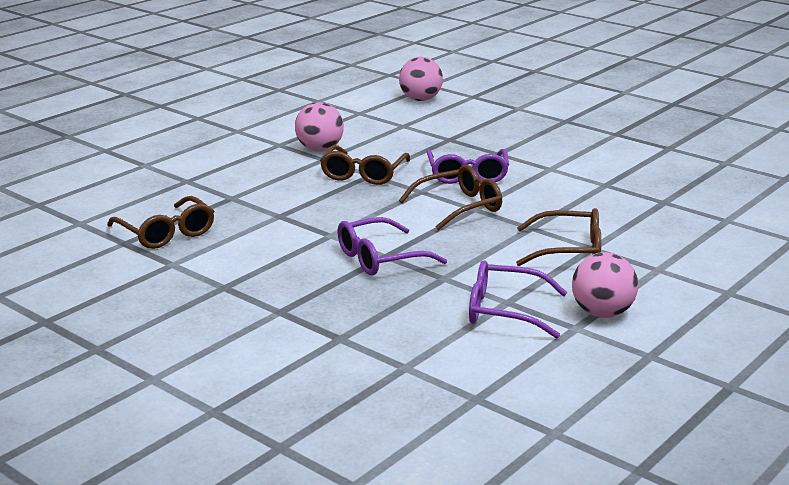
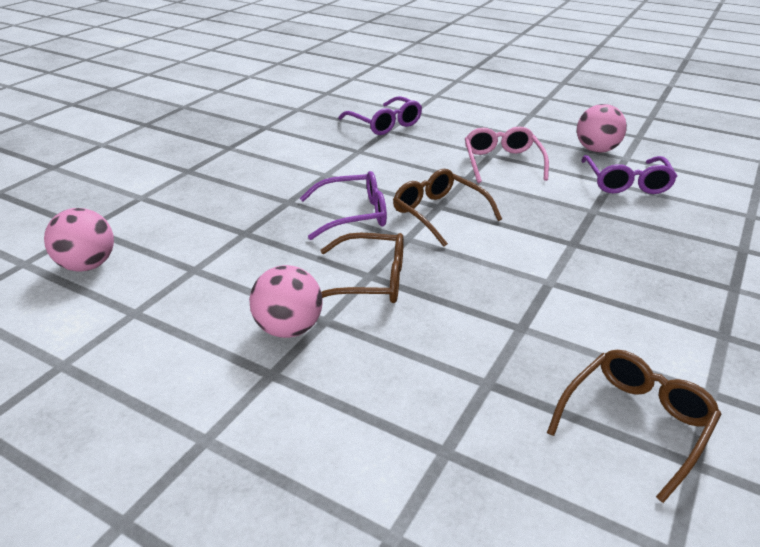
camera: 100 degrees left, 10 degrees up
purple glasses [337,217,447,275] -> purple glasses moved to [339,96,422,135]
brown glasses [516,208,601,266] -> pink glasses [465,127,549,183]

